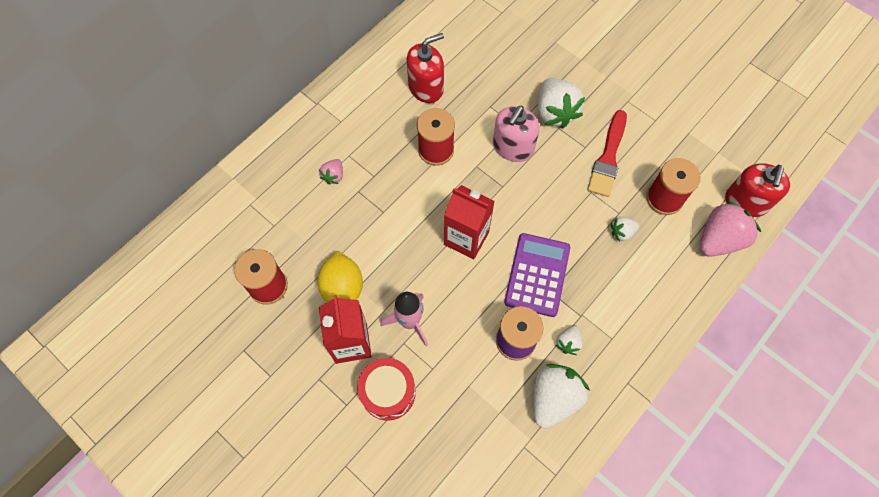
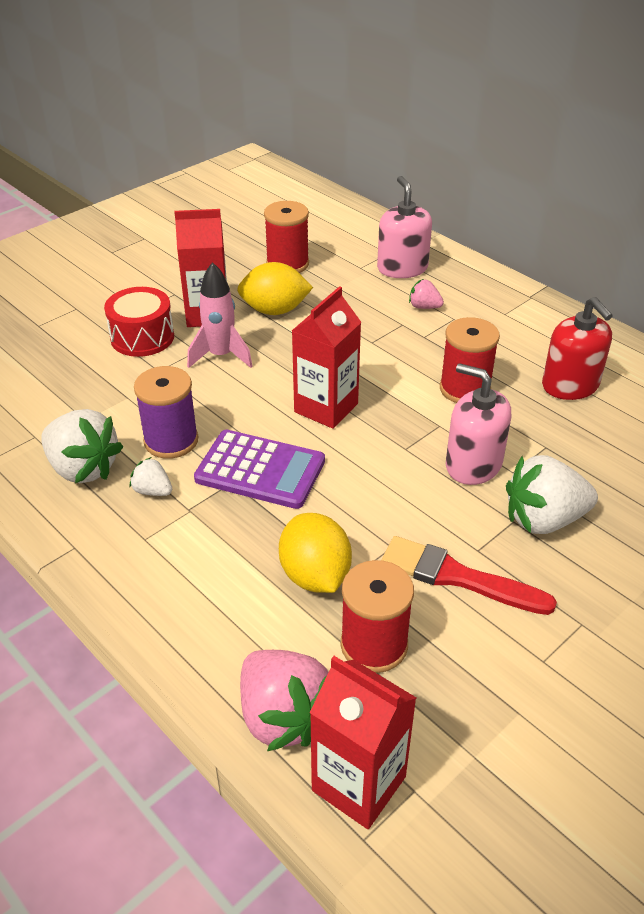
camera: 95 degrees right, 25 degrees down
white strawberry [611,217,639,242] -> yellow lemon [279,513,352,593]
red soap dispenser [725,163,790,217] -> red carton [310,656,416,829]
none -> pink soap dispenser [377,176,432,278]

